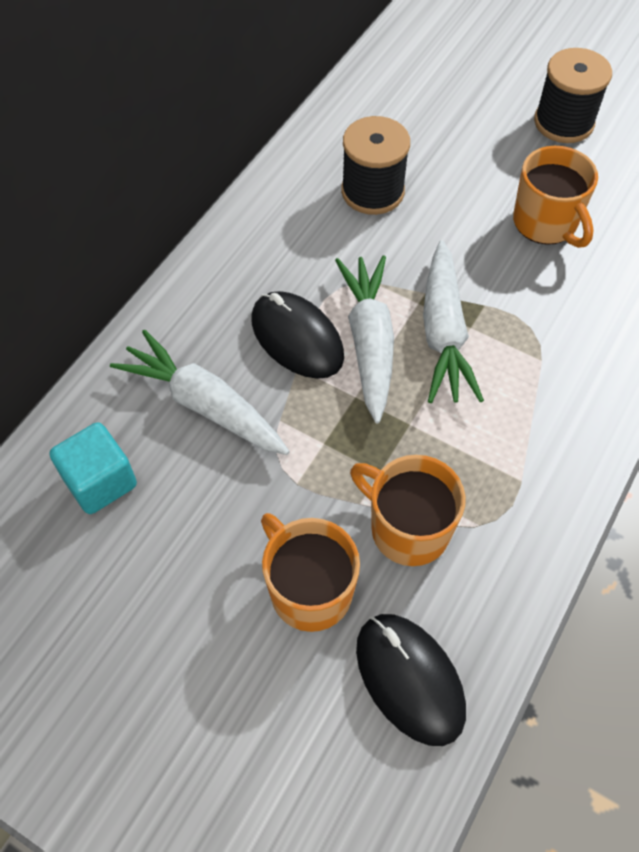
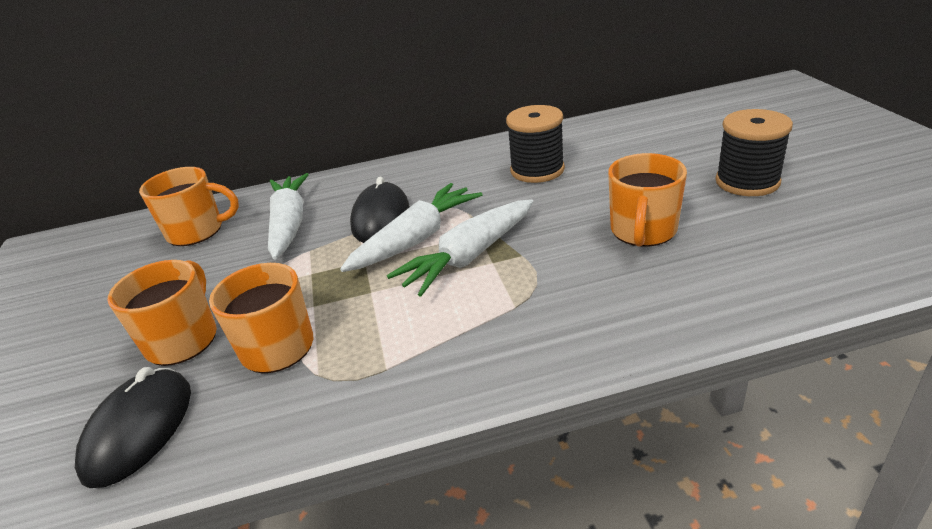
camera: 50 degrees right, 25 degrees down
turquoise cube [50,422,137,514] -> orange mug [139,167,239,246]

